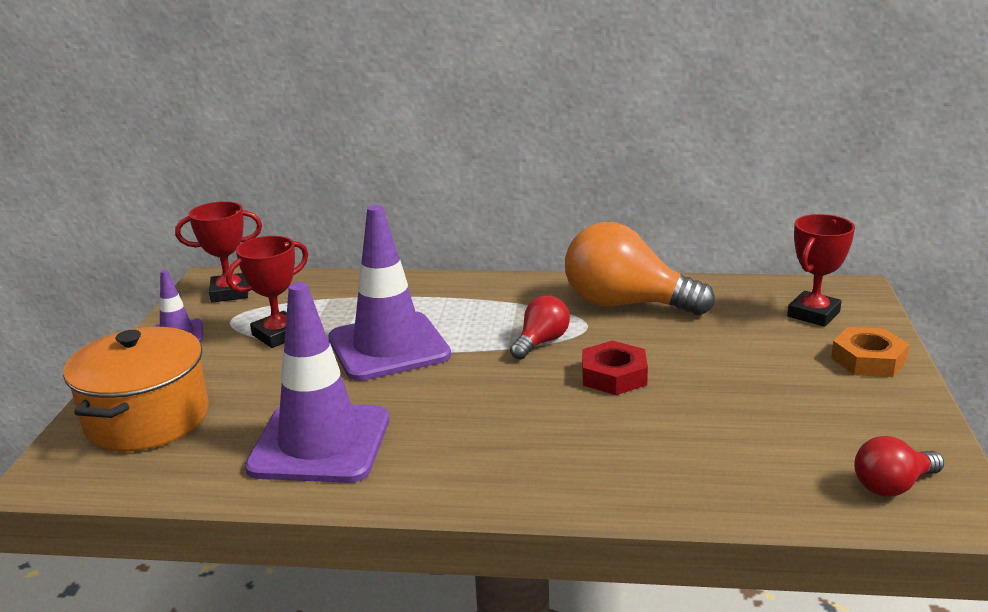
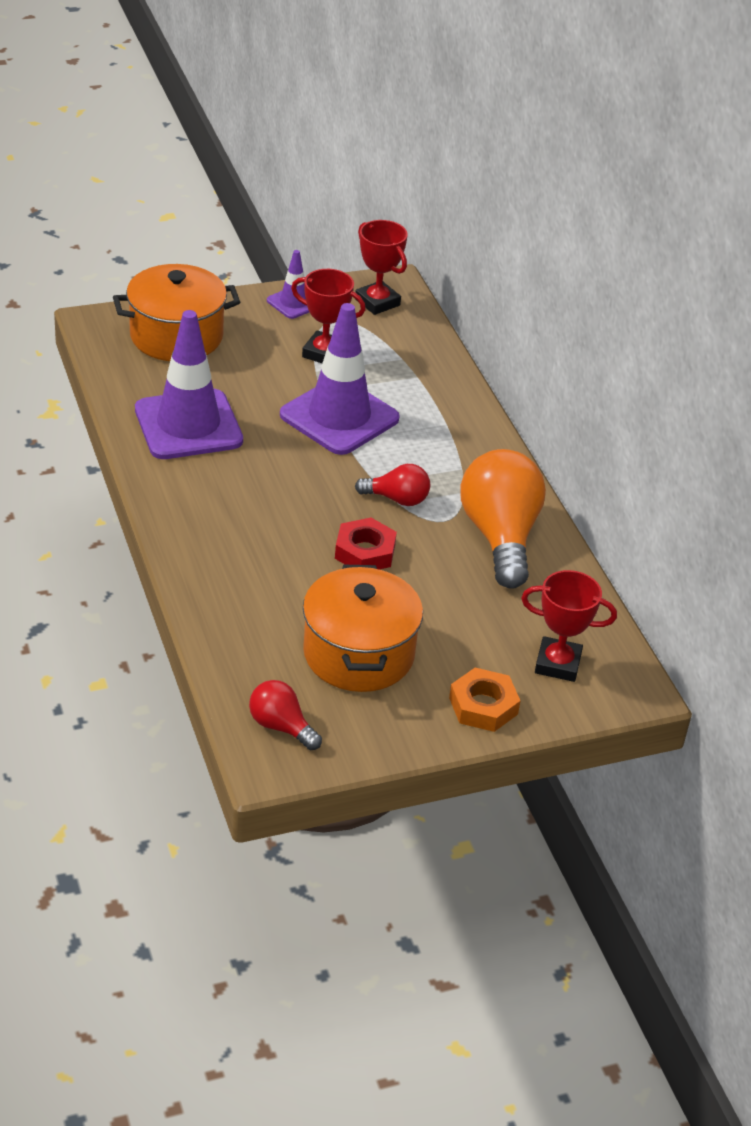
camera: 60 degrees right, 15 degrees up
none -> orange pot [303,565,423,692]

